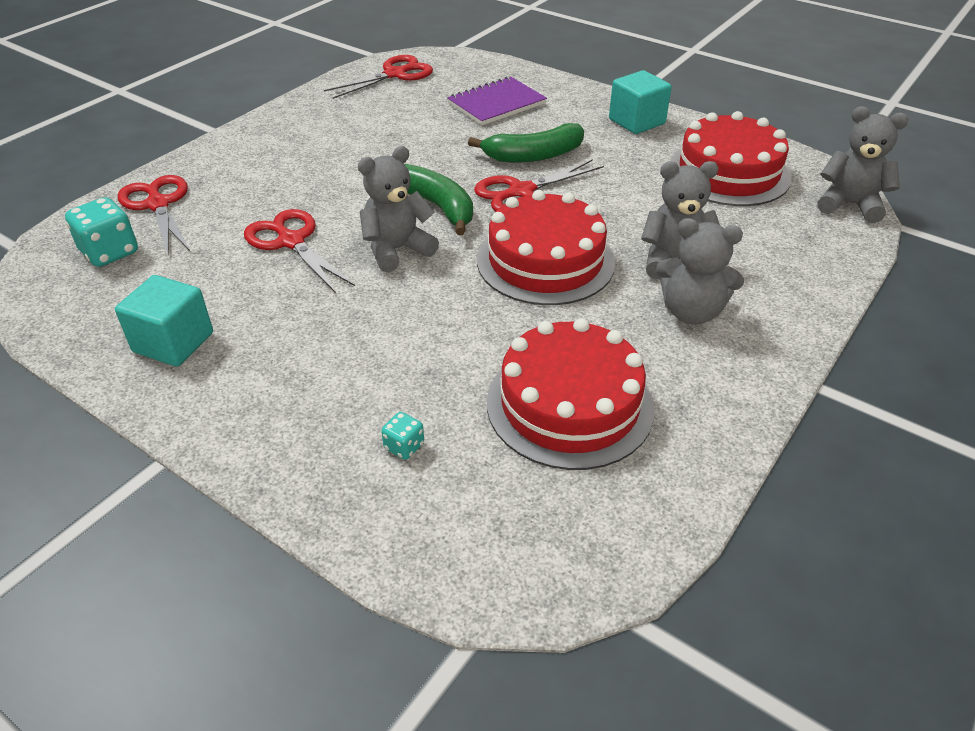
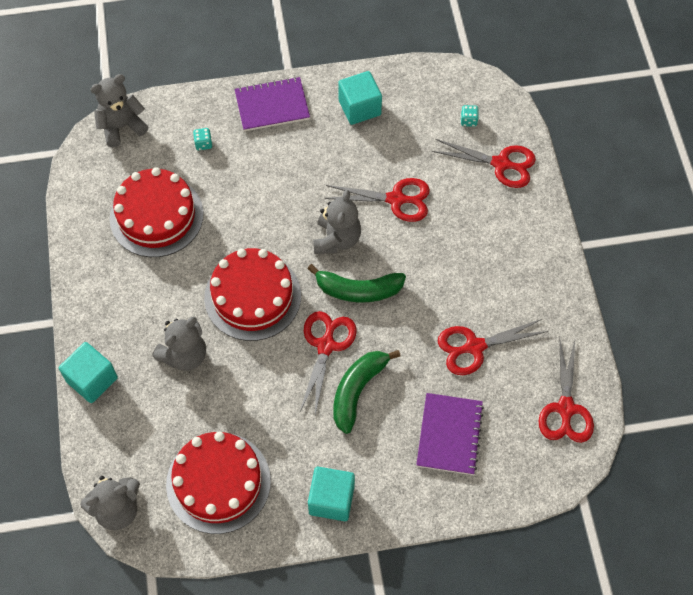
camera: 135 degrees right, 20 degrees up
turquoise dice [65,197,138,267] -> turquoise dice [461,105,479,127], size x0.52
grey teddy bear [656,218,744,325] -> grey teddy bear moved to [90,74,148,147]
none -> turquoise cube [59,342,118,403]
none -> purple notebook [235,77,310,131]
none -> red scissors [438,319,549,375]

